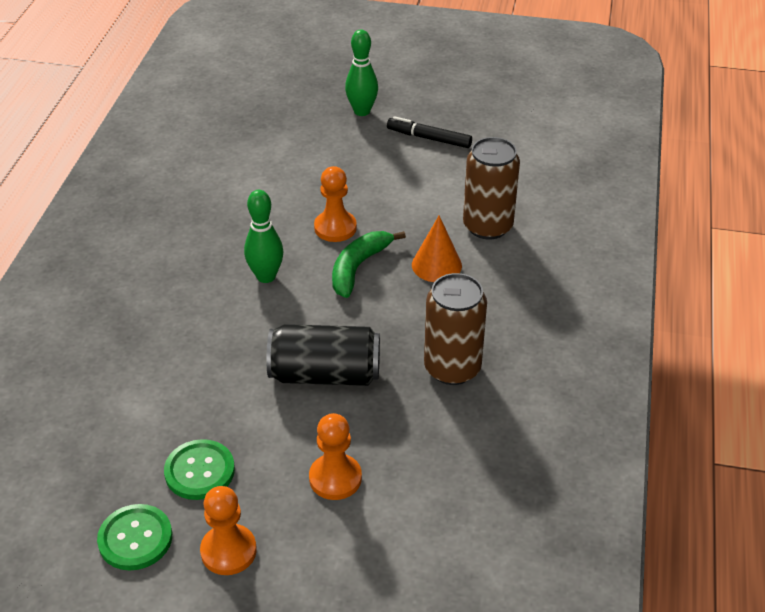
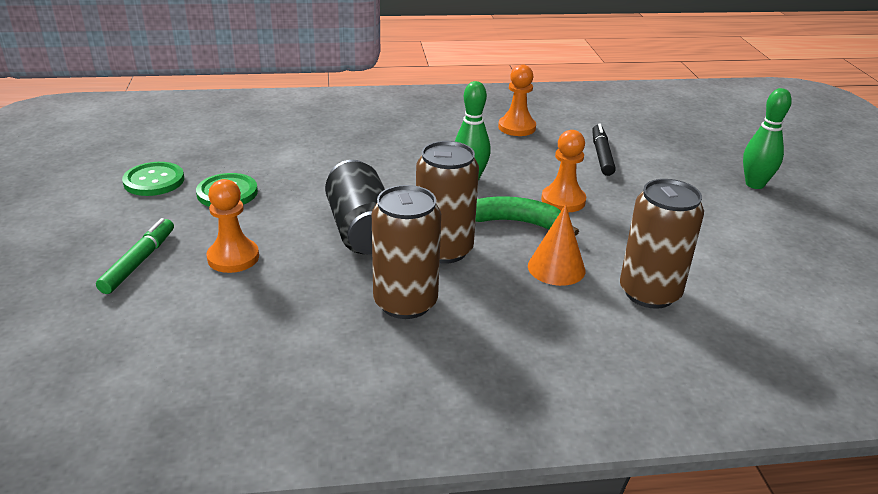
camera: 70 degrees right, 10 degrees down
orange pawn [200,486,257,575] -> orange pawn moved to [498,64,536,136]
black marker [387,116,472,148] -> black marker moved to [592,123,616,176]
none -> green marker [96,218,174,294]
none -> brown can [416,141,479,264]

